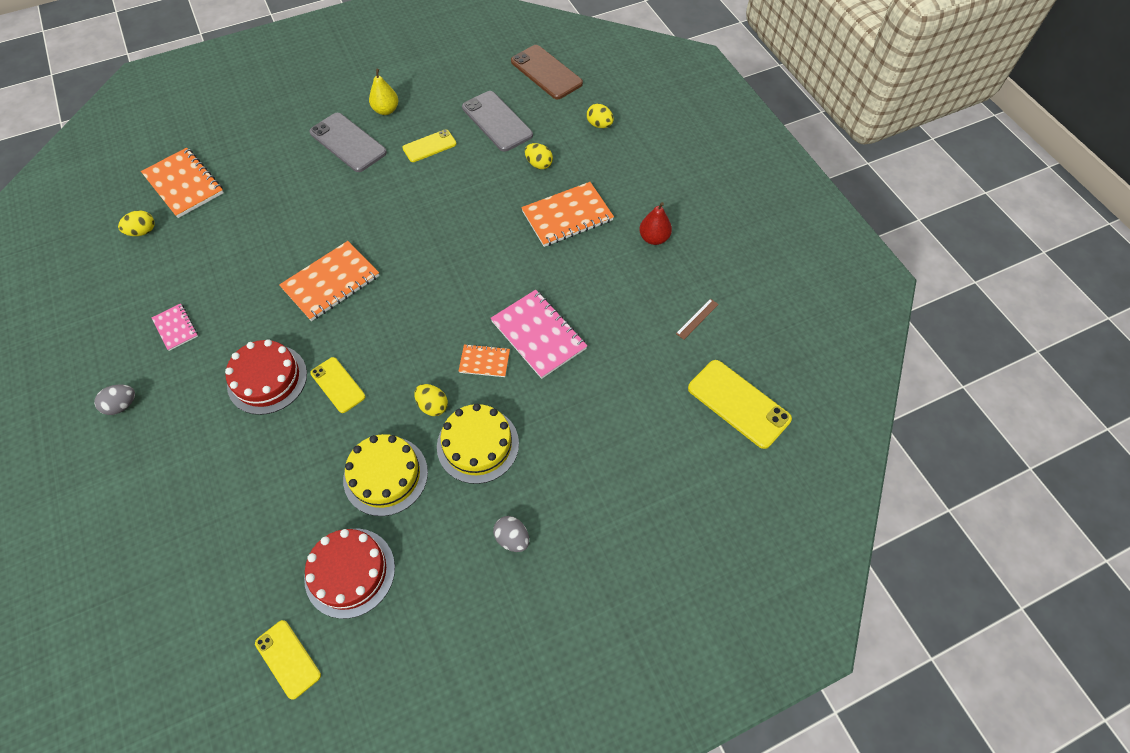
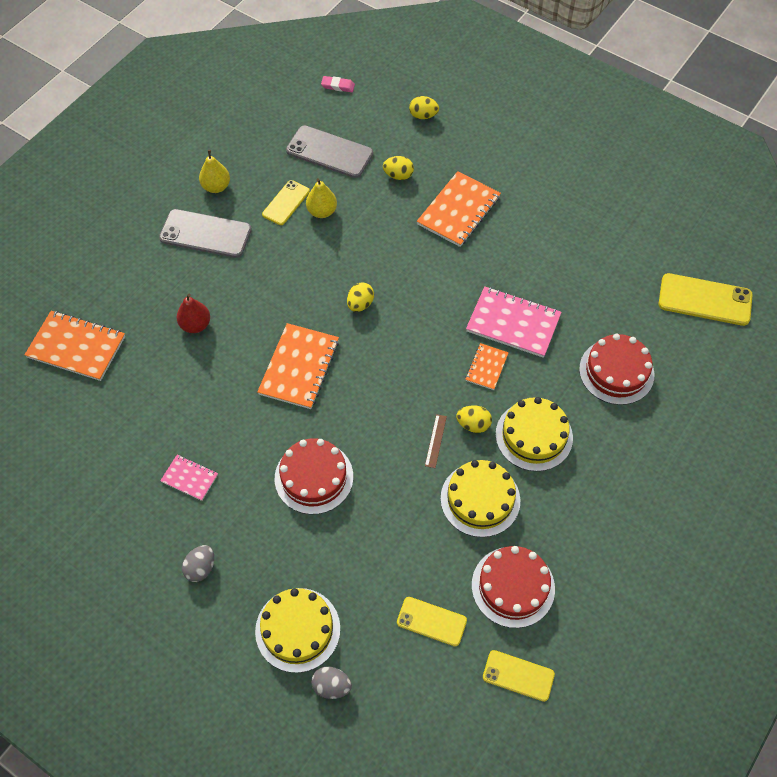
camera: 30 degrees left, 0 degrees up
yellow egg [118,210,155,236] -> yellow egg moved to [347,282,374,312]
yellow phone [310,357,366,413] -> yellow phone moved to [397,597,467,646]
orange notebook [458,344,510,377] -> orange notebook turned 45 degrees counterclockwise [465,343,509,390]
grey egg [493,516,529,552] -> grey egg moved to [311,667,352,699]
brown phone [511,45,583,99] -> pink eraser [321,76,355,92]
red pear [639,202,672,245] -> red pear moved to [177,294,210,333]
brown ruler [676,299,719,340] -> brown ruler moved to [425,414,447,468]
none -> yellow cake [255,588,340,673]
none -> yellow pear [306,178,337,218]
none -> red cake [579,334,654,405]

